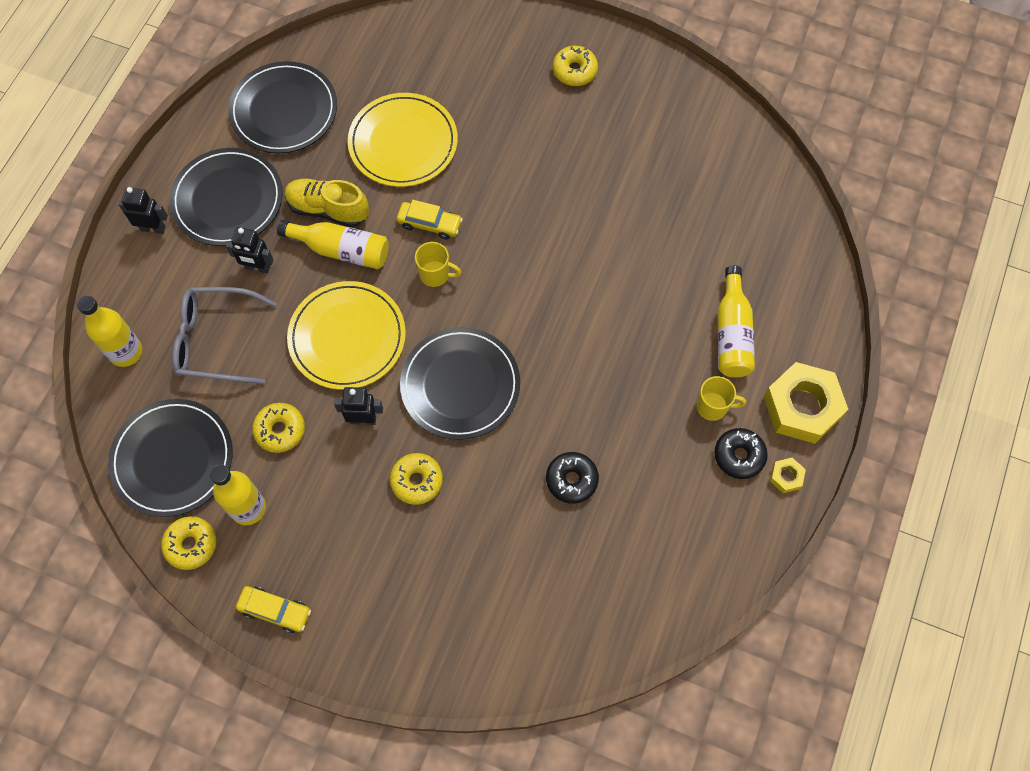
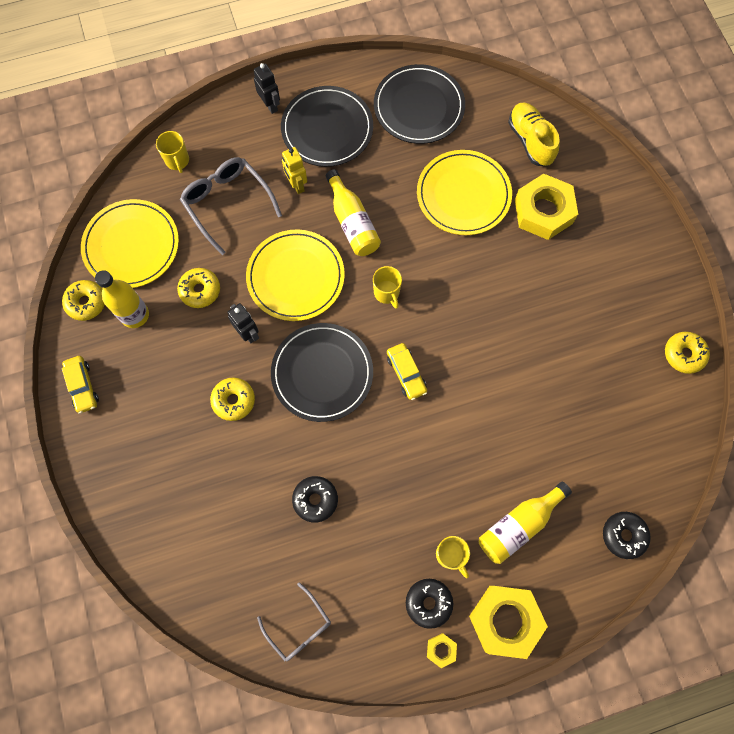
camera: 50 degrees right, 5 degrees up
yellow bottle [77,295,142,367] -> yellow mug [156,131,189,173]
black plate [108,399,233,517] -> yellow plate [81,199,179,288]
black robot [226,227,274,274] -> yellow robot [282,147,307,194]
yellow shoe [285,179,369,227] -> yellow shoe moved to [508,102,560,166]
yellow car [396,200,463,239] -> yellow car moved to [387,343,427,400]
yellow donut [553,46,598,86] -> yellow donut moved to [665,332,710,374]
none -> grey glasses [257,583,331,661]
none -> yellow nut [515,174,578,240]
none -> black donut [603,512,651,559]

